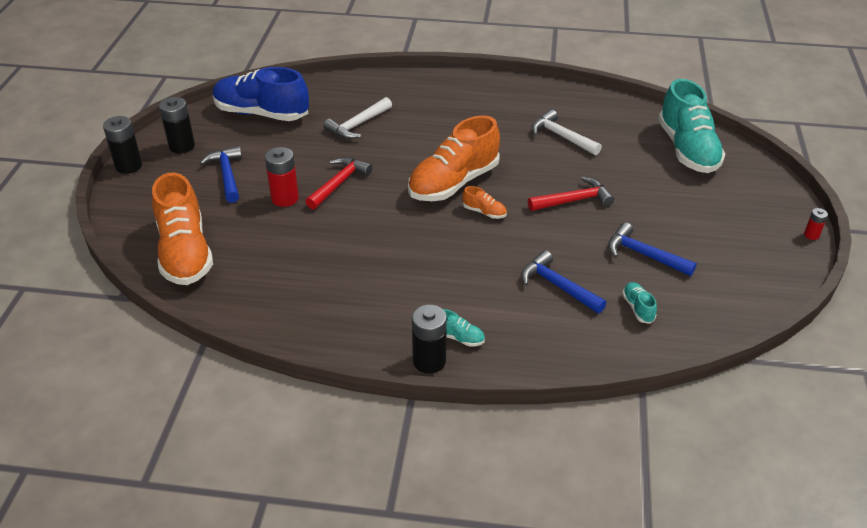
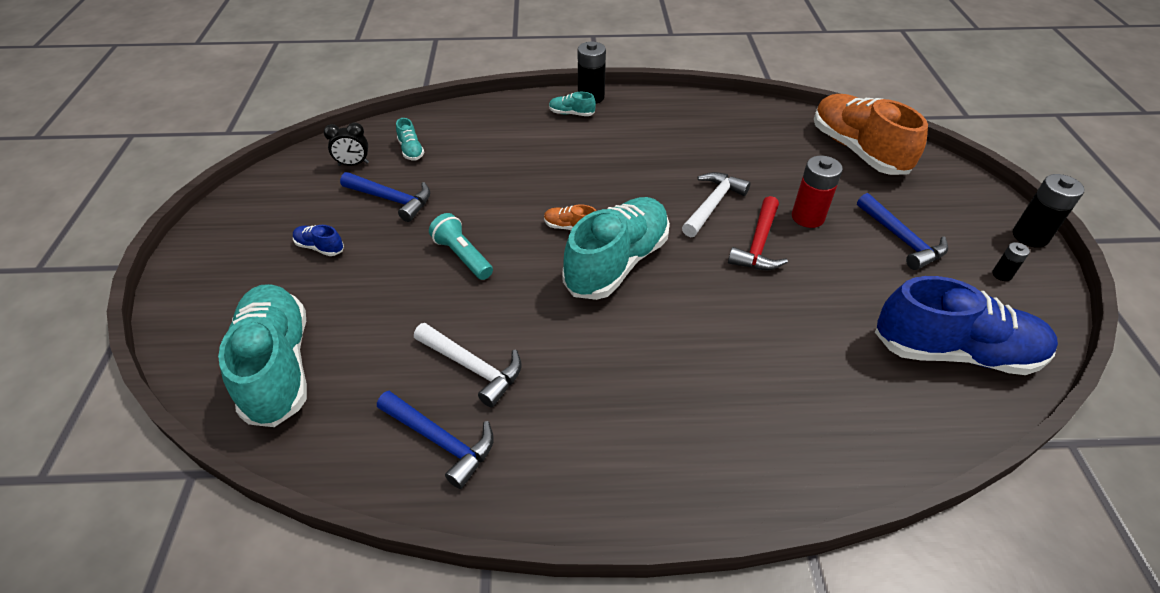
camera: 170 degrees right, 5 degrees up
black battery [159,97,195,153] -> black battery [992,242,1030,281], size x0.52
white hammer [323,97,392,139] -> white hammer moved to [682,172,750,237]
orange shoe [408,115,500,201] -> turquoise shoe [563,197,670,300]
blue hammer [521,250,607,314] -> blue hammer moved to [377,391,494,489]
red hammer [528,177,614,211] -> turquoise flashlight [429,213,493,280]
red battery [804,208,828,240] -> none
none -> blue shoe [293,225,344,256]
none -> black clock [324,122,369,166]

